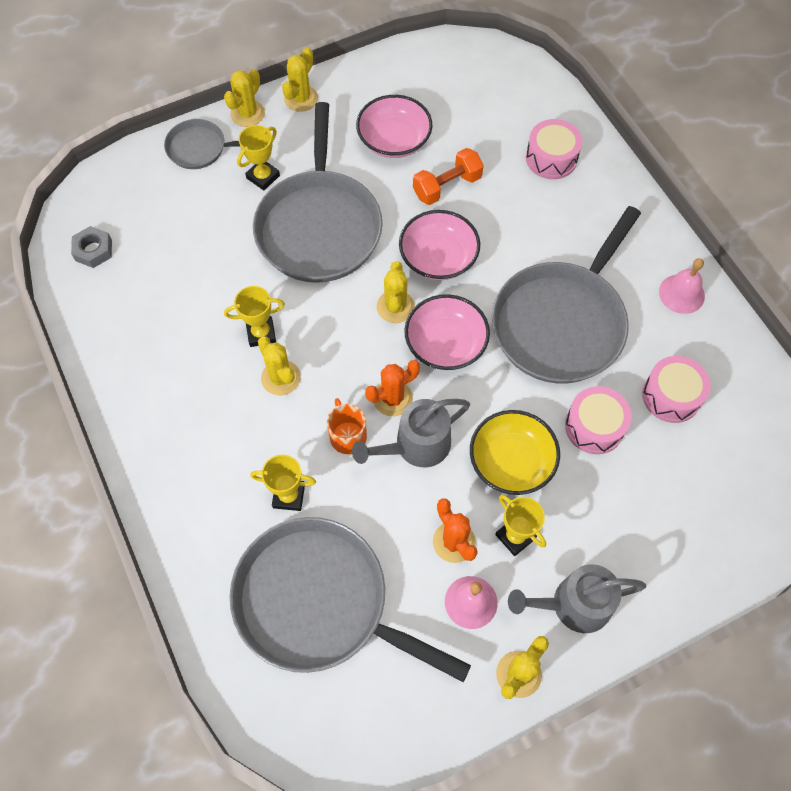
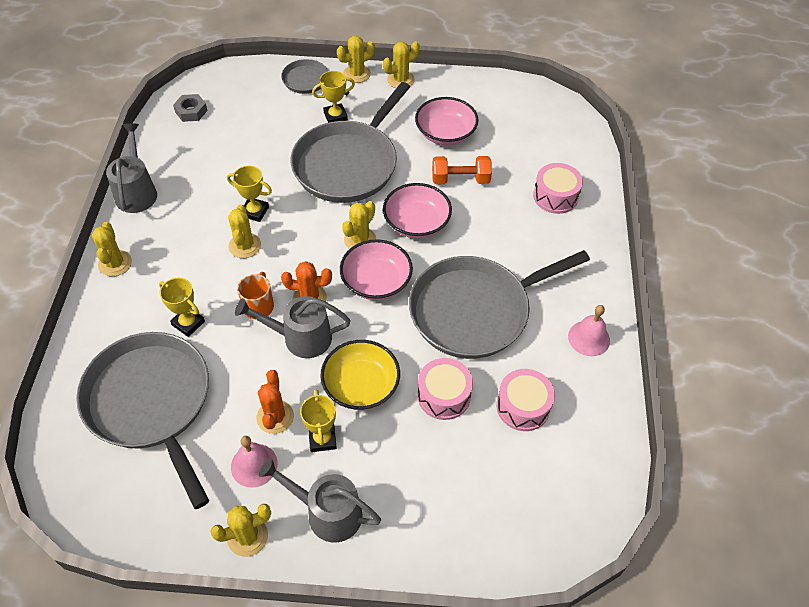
camera: 30 degrees right, 10 degrees down
none -> yellow cactus [92,222,132,276]
none -> grey watering can [106,123,157,213]

